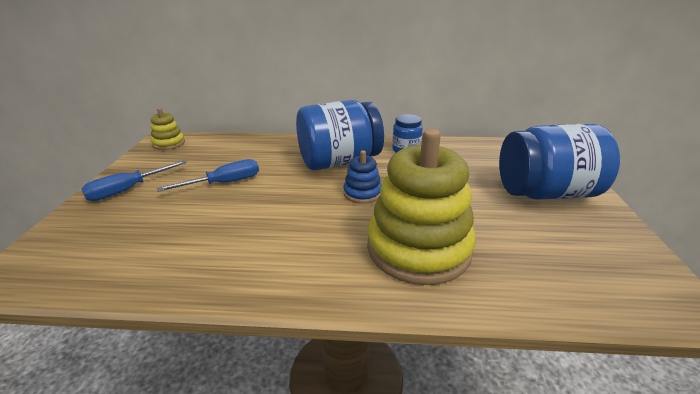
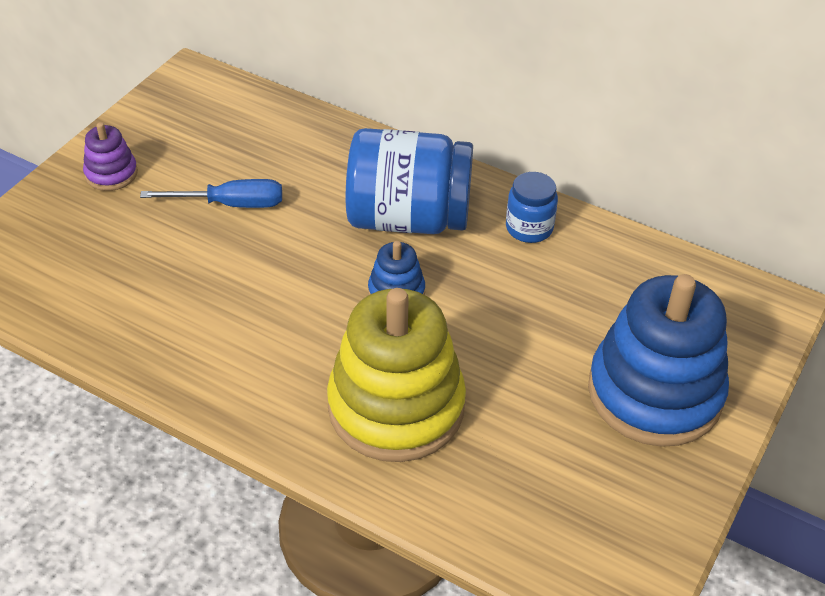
camera: 25 degrees right, 15 degrees up
blue screwdriver [81,160,187,201] -> purple stacking toy [83,122,138,191]
yellow stacking toy [151,108,185,150] -> none
blue jar [499,124,620,200] -> blue stacking toy [588,274,729,447]

